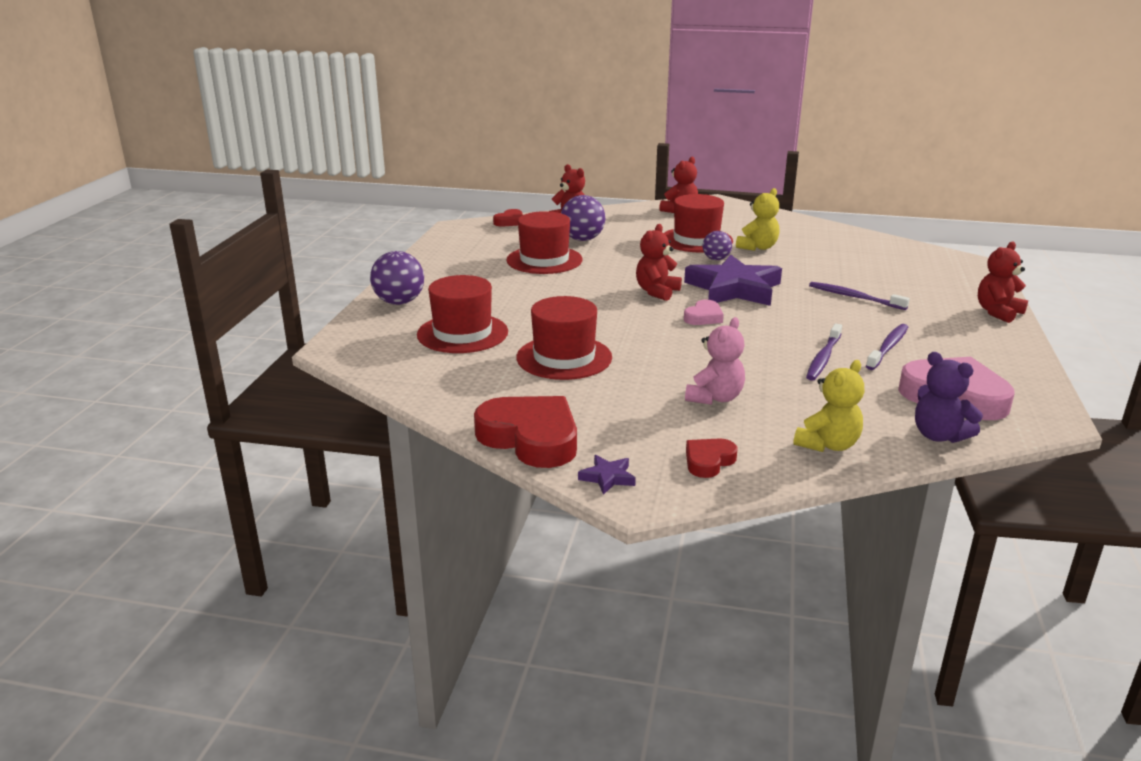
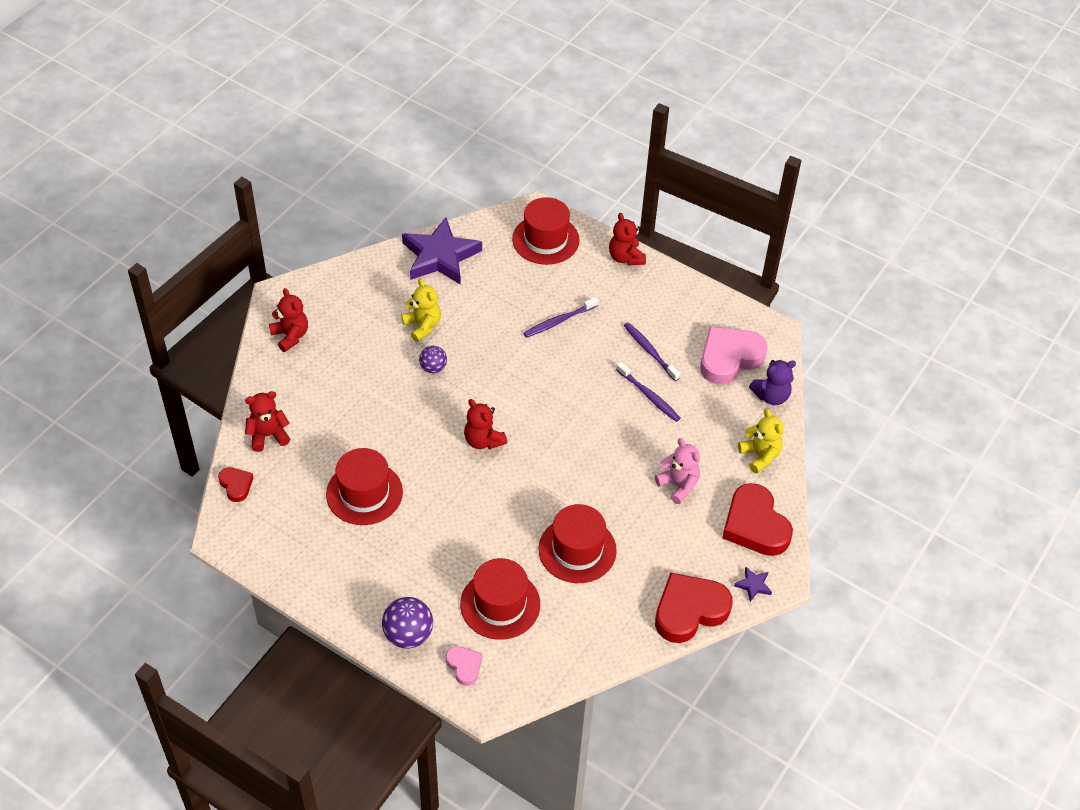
camera: 70 degrees left, 25 degrees up
purple ball [561,195,605,241] -> none
red hat [664,194,733,253] -> red hat moved to [512,197,580,265]
purple star [684,254,782,306] -> purple star moved to [402,217,482,285]
pink heart [684,300,724,325] -> pink heart moved to [446,646,482,686]
red heart [686,438,737,478] -> red heart [722,483,793,556], size x1.99

